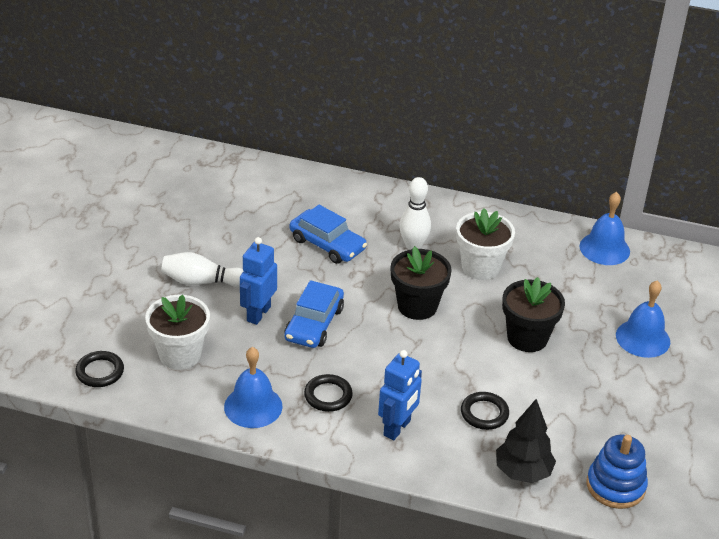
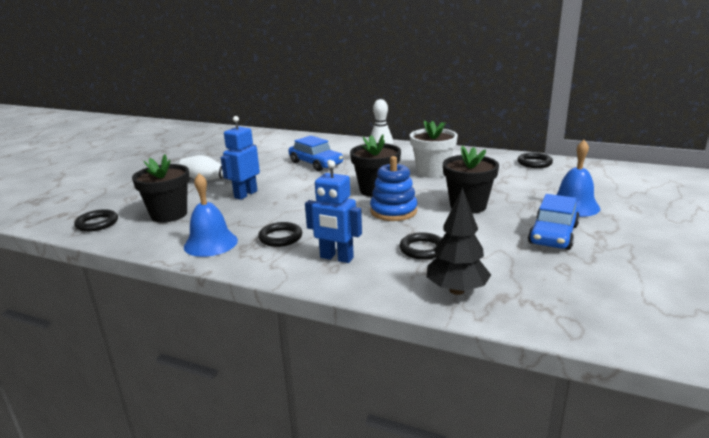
camera: 10 degrees right, 15 degrees down
white flower pot [145,295,210,370] -> black flower pot [132,155,190,223]
blue car [284,280,344,348] -> blue car moved to [528,194,580,250]
blue robot [378,350,422,440] -> blue robot turned 75 degrees clockwise [305,160,362,263]
blue bell [580,192,630,265] -> black ring [517,153,553,168]
blue stacking toy [586,435,648,509] -> blue stacking toy moved to [370,156,417,221]

